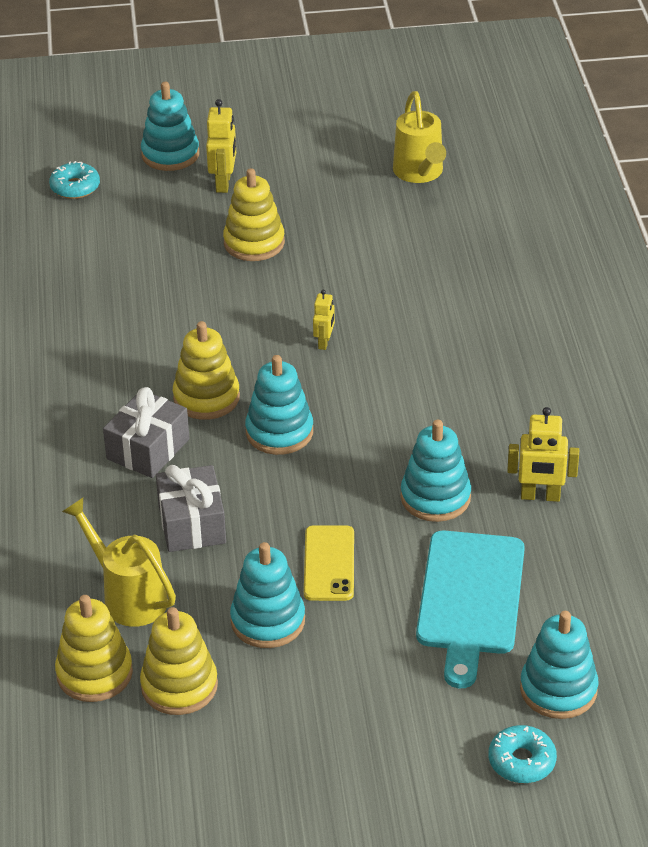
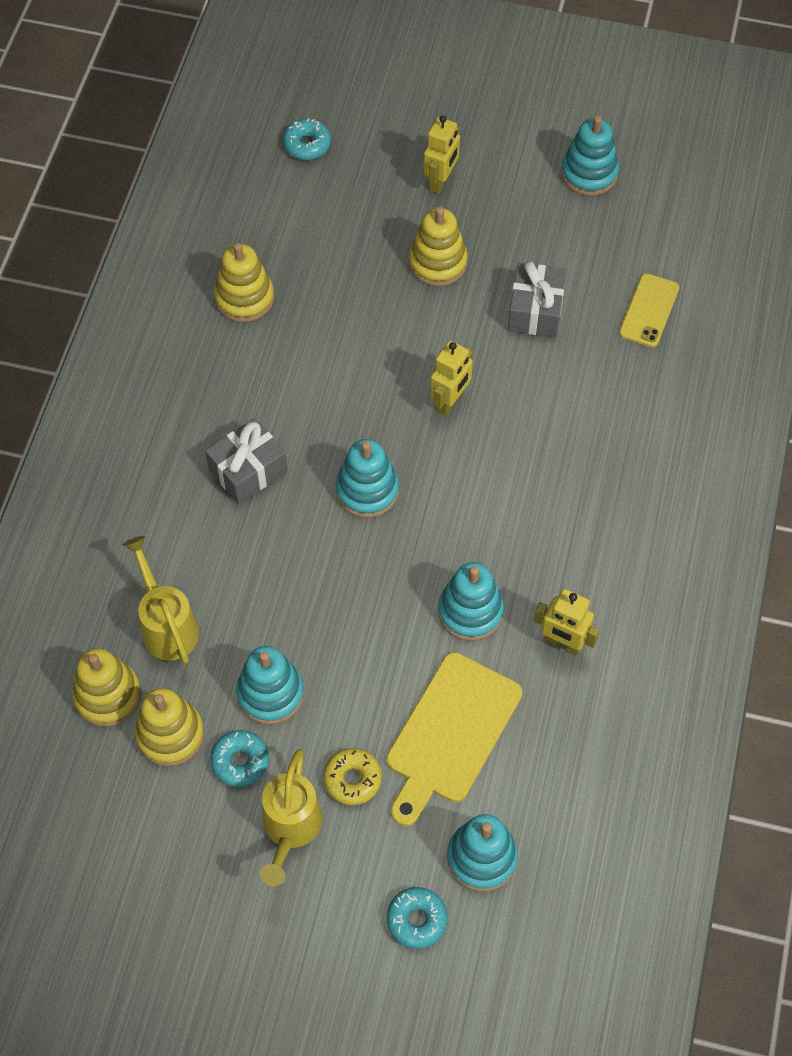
camera: 20 degrees right, 20 degrees up
turquoise stacking toy [141,82,199,171] -> turquoise stacking toy moved to [561,116,619,196]
grey gift [156,465,226,552] -> grey gift moved to [508,261,566,337]
yellow stacking toy [172,321,240,420] -> yellow stacking toy moved to [214,243,274,322]
yellow phone [304,525,354,601] -> yellow phone moved to [619,273,679,347]
yellow robot [313,290,335,350] -> yellow robot [430,340,473,416], size x1.61
yellow watering can [393,91,446,183] -> yellow watering can moved to [260,749,322,886]
turquoise cutting board [416,530,525,688] -> yellow cutting board [386,652,522,826]
none -> turquoise donut [210,730,269,787]
none -> yellow donut [323,748,382,805]

